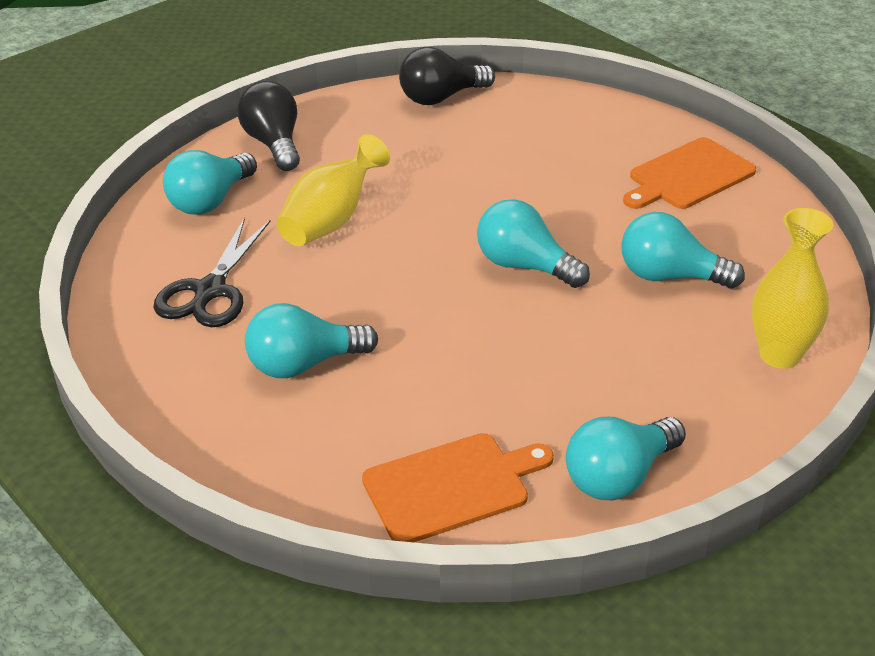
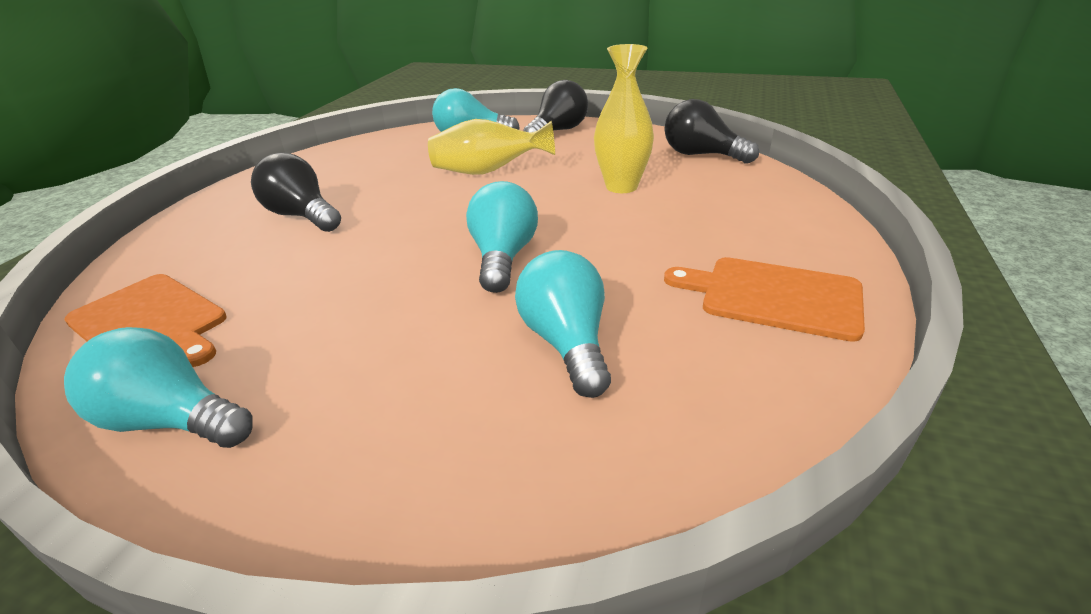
camera: 60 degrees right, 5 degrees down
black scissors [153,218,271,327] -> none
turquoise light bulb [245,303,378,378] -> black light bulb [251,152,341,232]
yellow vase [752,208,833,369] -> yellow vase moved to [594,44,654,193]

